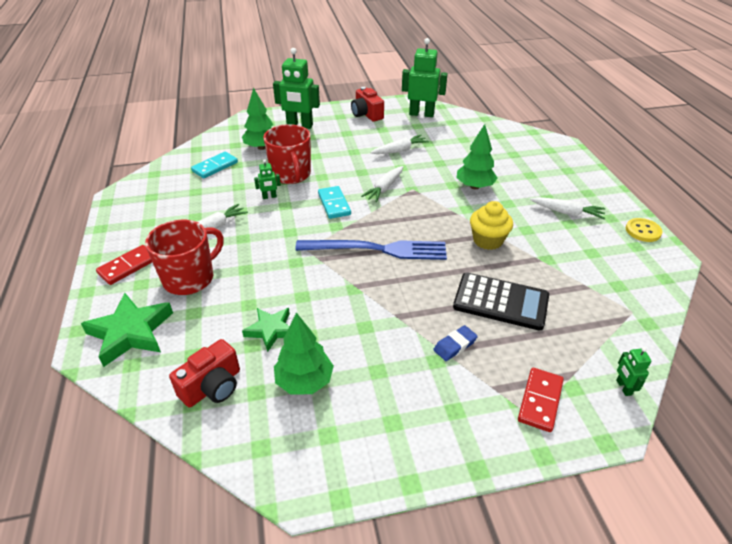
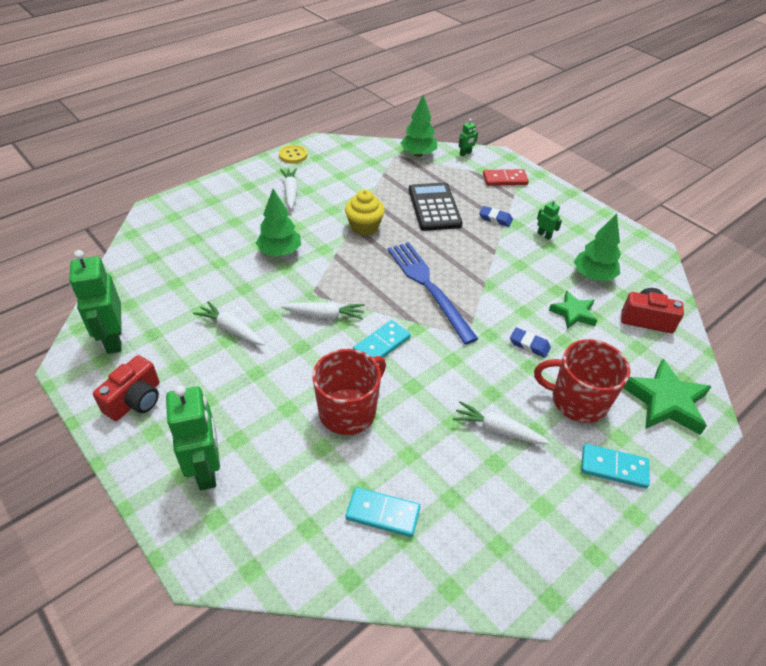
camera: 120 degrees left, 5 degrees up
red domino [96,245,152,285] -> turquoise domino [581,444,650,488]
green tree [242,88,273,150] -> green tree moved to [400,94,437,157]
green robot [254,159,281,199] -> green robot moved to [537,199,562,240]
none -> blue eraser [510,328,551,358]

